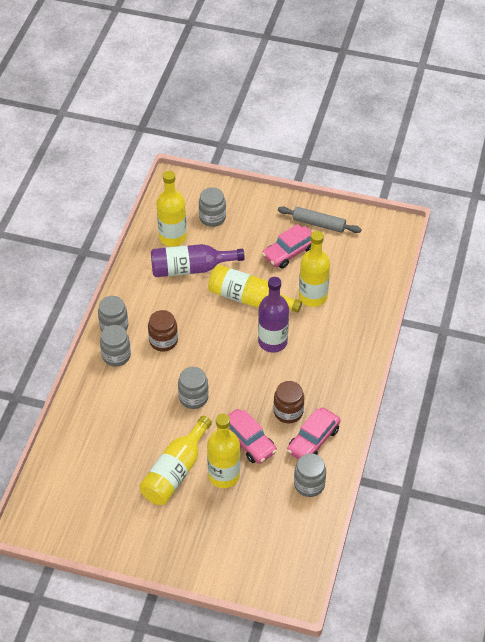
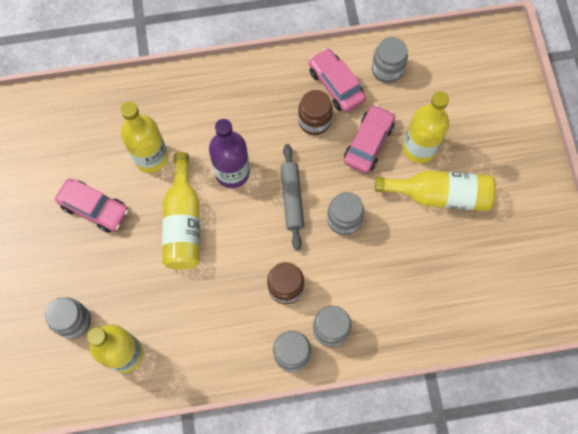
camera: 115 degrees left, 20 degrees up
purple bottle [151,244,245,277] -> none
grey rolling pin [278,206,361,233] -> grey rolling pin moved to [280,144,304,250]
pink car [287,408,340,460] -> pink car turned 135 degrees counterclockwise [309,48,366,113]

